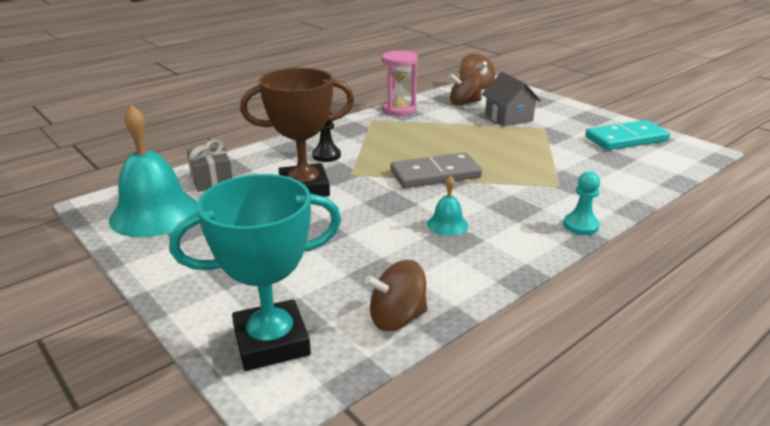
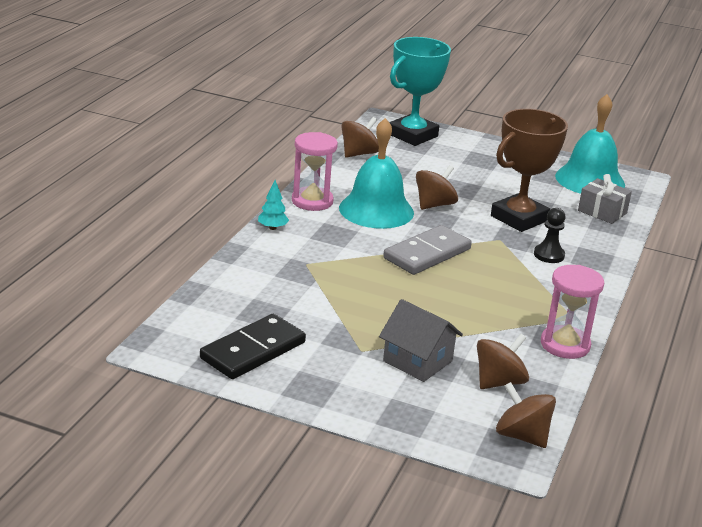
camera: 150 degrees right, 0 degrees up
turquoise bell [427,176,468,236] -> turquoise bell [339,118,414,229], size x2.15
turquoise pawn [563,171,600,235] -> turquoise tree [258,180,289,230]
turquoise domino [585,120,670,150] -> black domino [200,314,306,379]
none -> pink hourglass [292,132,338,211]
none -> brown spinning top [416,165,458,210]

